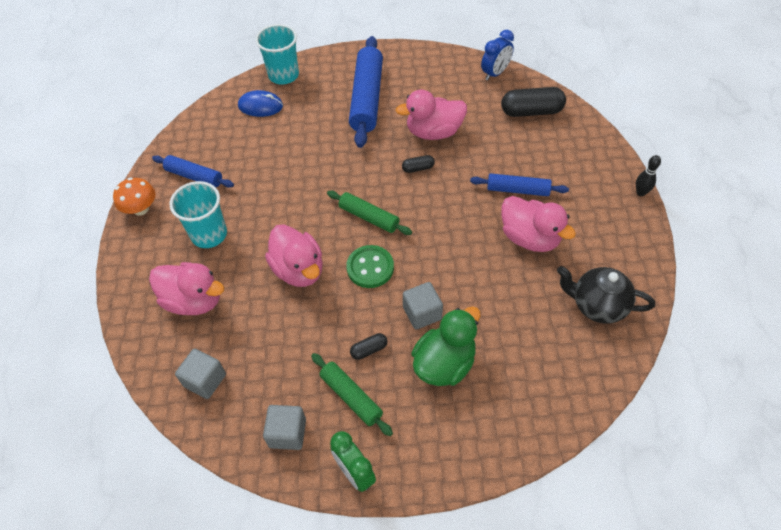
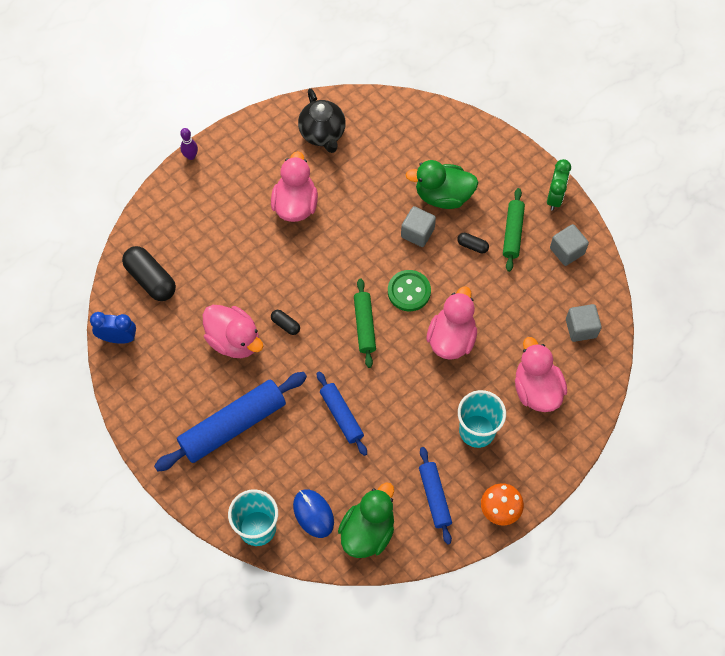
camera: 130 degrees left, 10 degrees up
blue rolling pin [470,173,569,196] -> blue rolling pin moved to [317,372,367,456]
black bowling pin [636,155,661,196] -> purple bowling pin [180,128,198,160]
none -> green duck [338,482,394,558]

